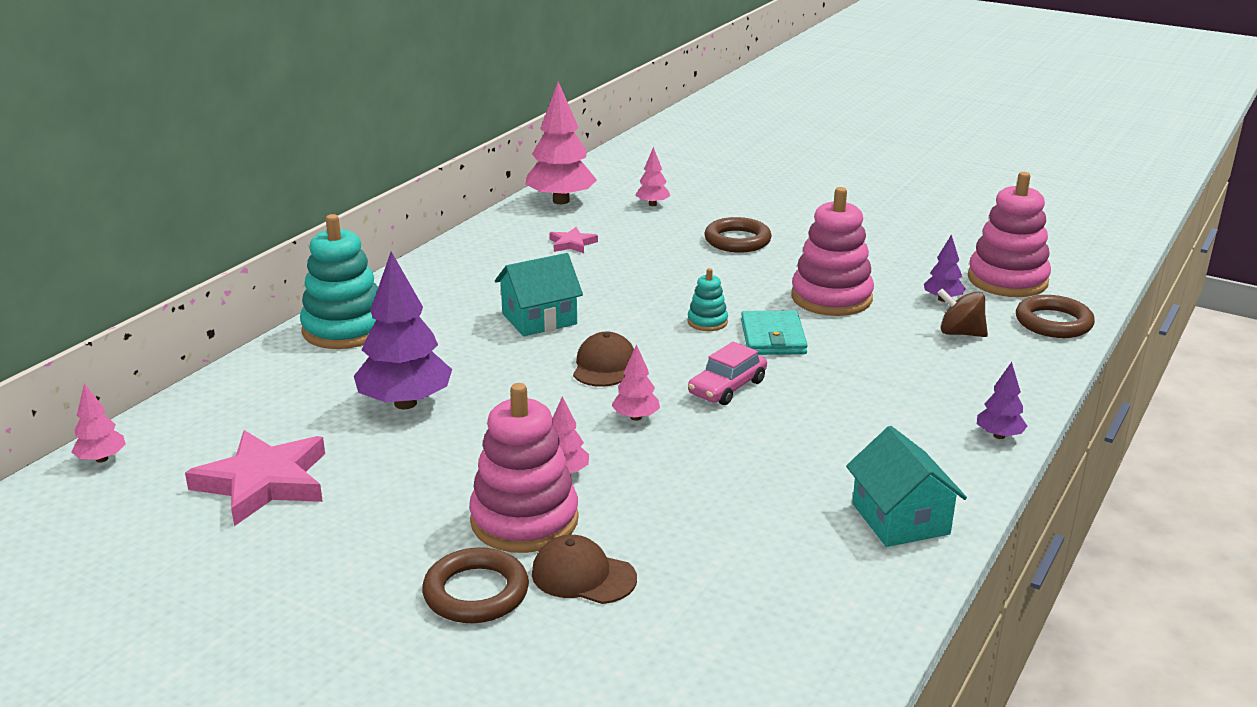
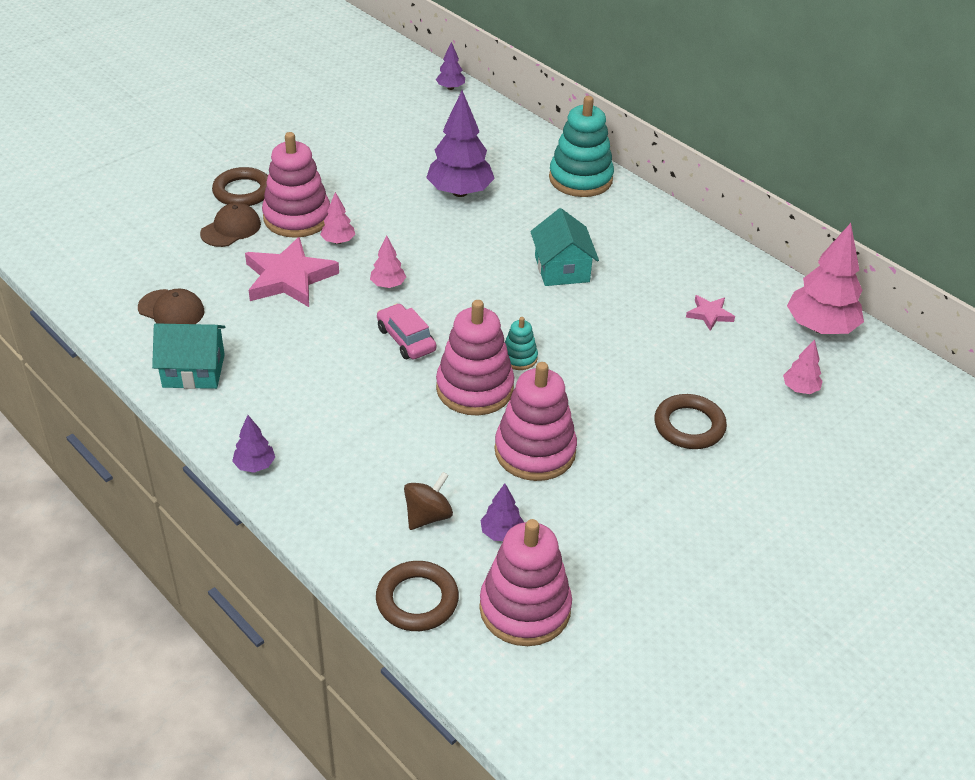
camera: 105 degrees right, 15 degrees up
pink tree [71,384,126,463] -> purple tree [436,42,465,90]
pink star [185,430,325,526] -> pink star moved to [245,237,339,307]
brown cap [573,332,634,387] -> brown cap moved to [138,289,204,324]
turquoise wallet [741,310,808,355] -> pink stacking toy [436,300,514,415]

